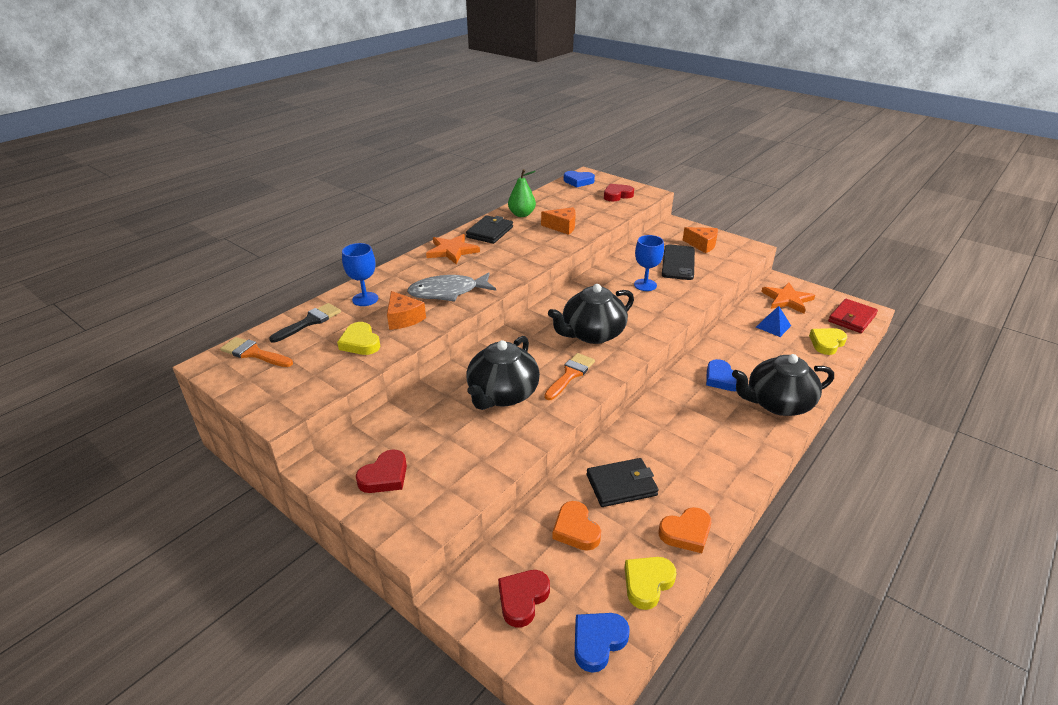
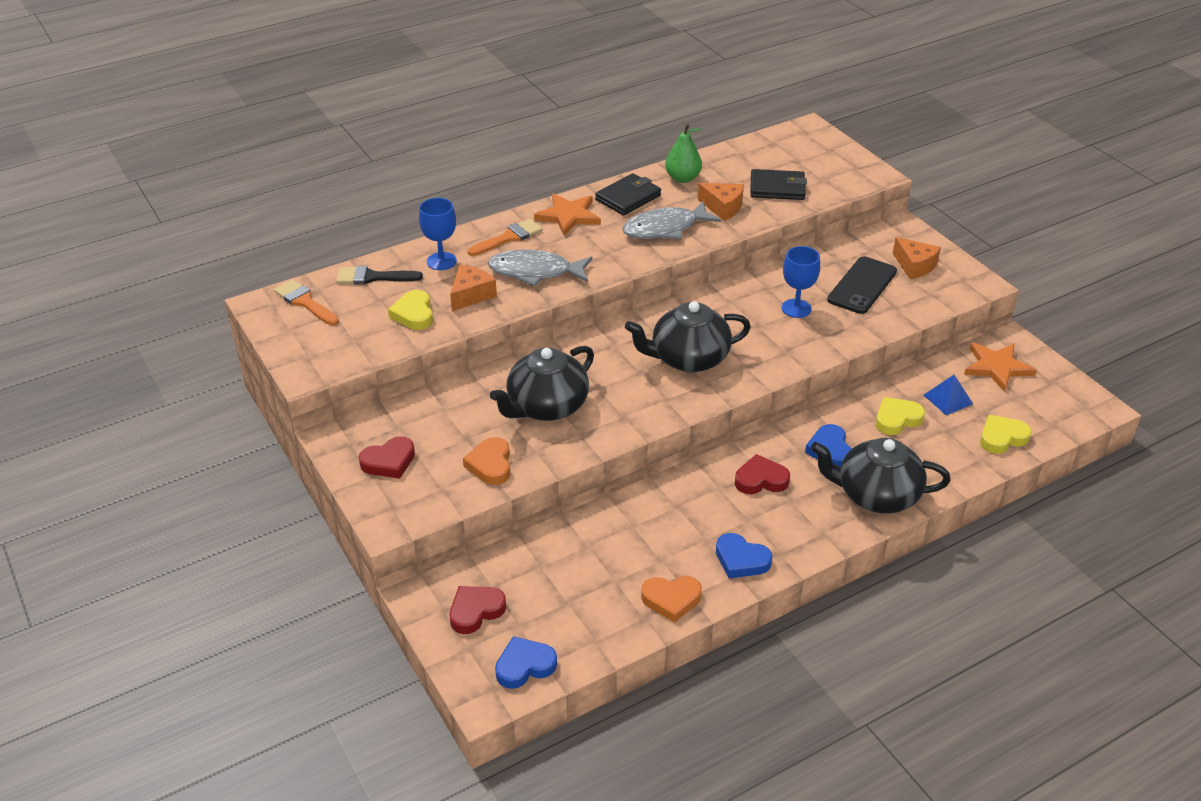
camera: 20 degrees right, 5 degrees up
black brush [269,303,341,343] -> black brush turned 150 degrees counterclockwise [336,266,423,285]
orange cheese [387,291,426,330] -> orange cheese turned 135 degrees counterclockwise [450,265,497,311]
orange brush [544,353,595,400] -> orange brush moved to [467,219,542,256]
orange heart [552,501,601,551] -> orange heart moved to [463,437,510,485]
blue heart [564,171,595,188] -> blue heart moved to [716,533,772,579]
black wallet [587,458,659,507] -> black wallet moved to [751,169,807,200]
red heart [604,184,634,202] -> red heart moved to [735,454,790,494]
yellow heart [625,557,676,610] -> yellow heart moved to [876,397,925,435]
red wallet [828,299,878,333] -> none
none -> grey fish [622,201,721,239]

